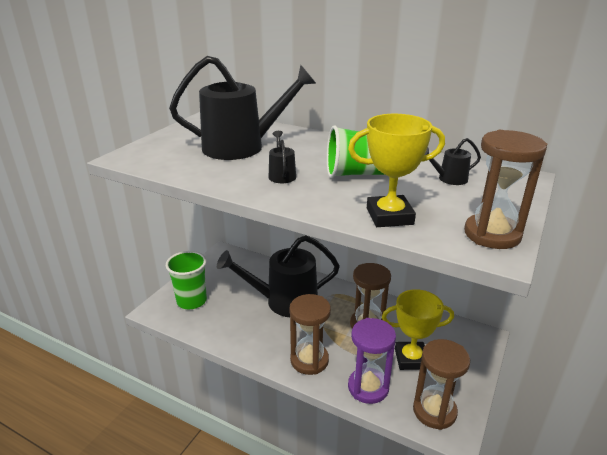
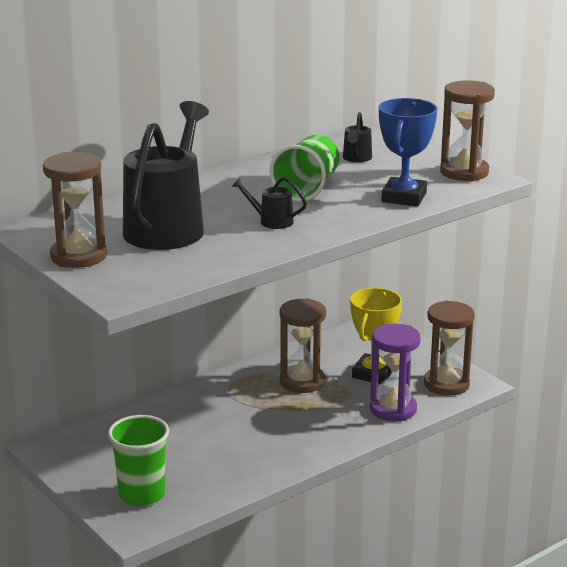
camera: 65 degrees left, 5 degrees down
black watering can [217,235,340,317] -> none
brown hourglass [289,294,331,375] -> brown hourglass moved to [43,152,107,268]
yellow trophy [348,114,445,227] -> blue trophy [379,98,437,206]

